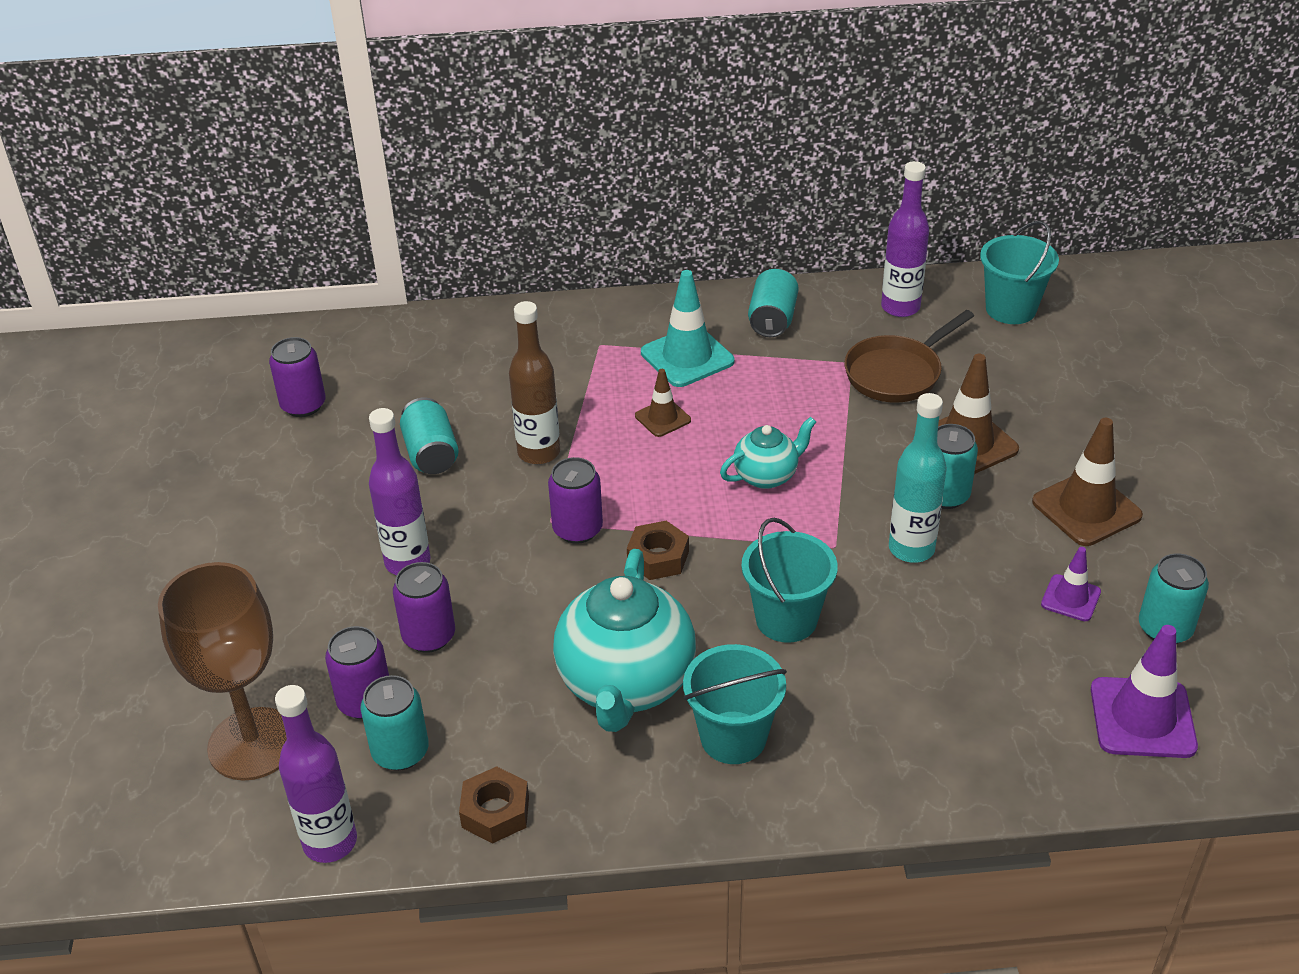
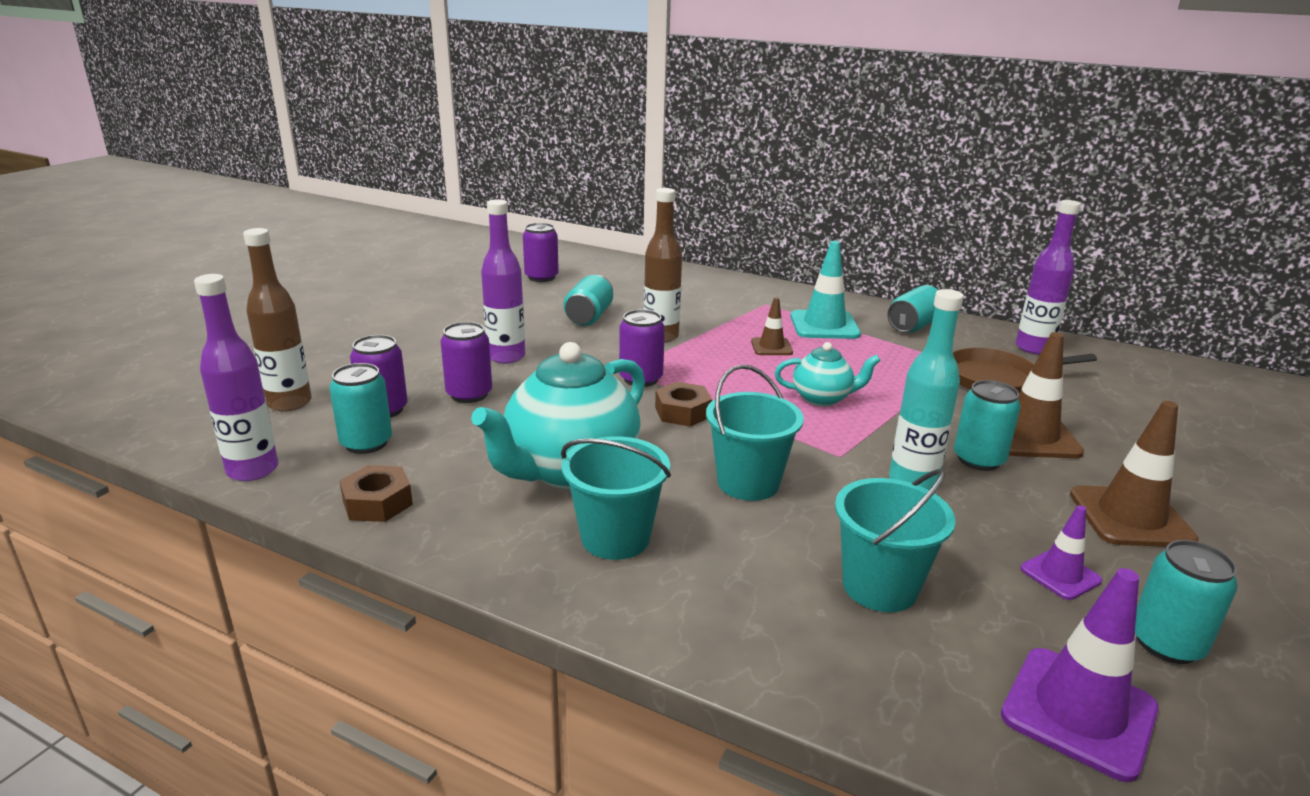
camera: 30 degrees right, 15 degrees down
brown goblet [158,562,287,781] -> brown bottle [243,228,312,412]
turquoise bucket [980,221,1059,324] -> turquoise bucket moved to [835,469,955,612]

